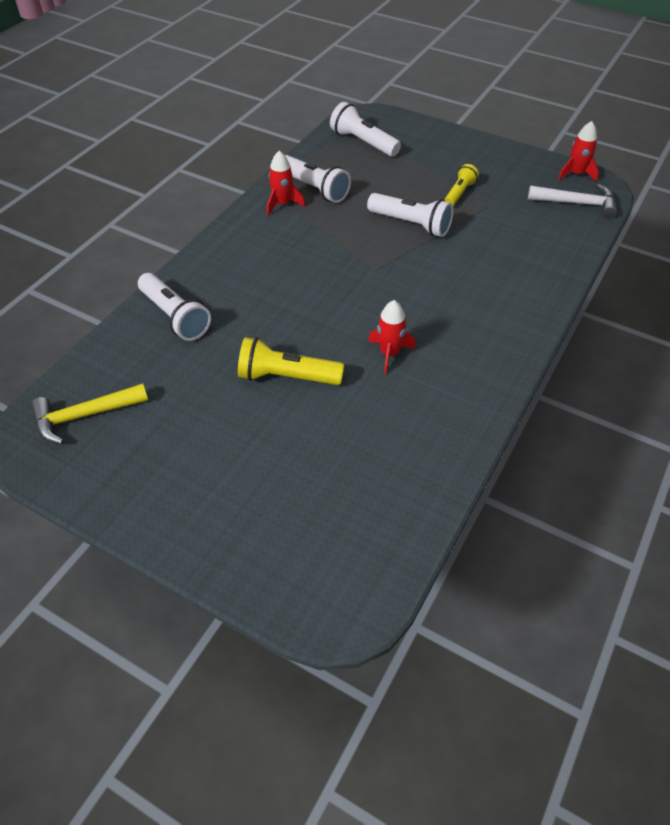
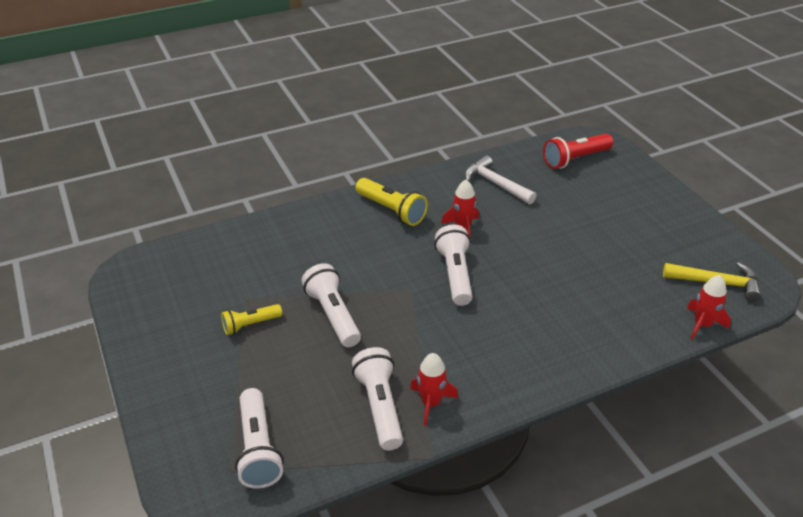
camera: 145 degrees left, 10 degrees down
white flashlight [138,273,211,341] -> white flashlight moved to [434,224,472,306]
yellow flashlight [238,337,344,385] -> yellow flashlight moved to [355,178,428,226]
white hammer [528,184,617,219] -> white hammer moved to [464,155,537,205]
red rocket [558,121,599,182] -> red rocket moved to [687,275,731,340]
none -> red flashlight [543,134,613,169]

